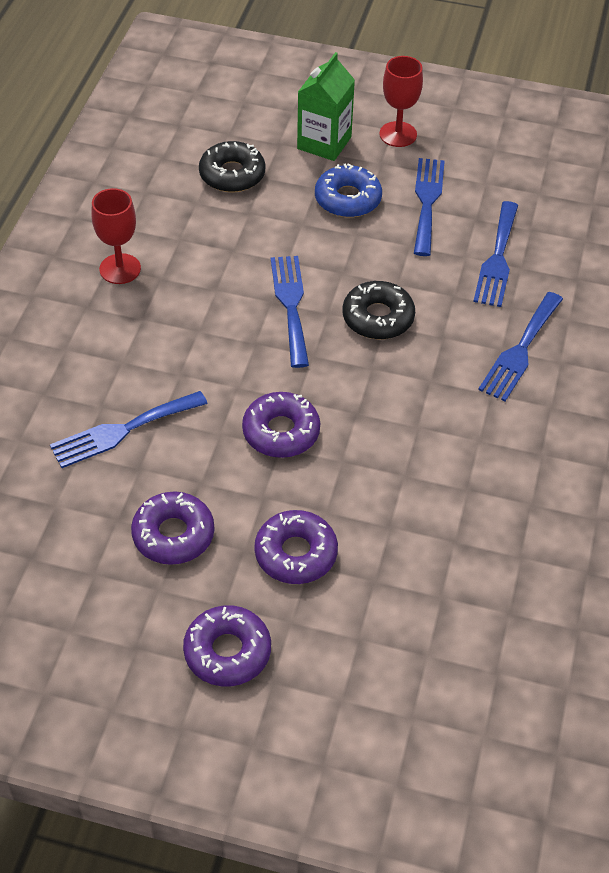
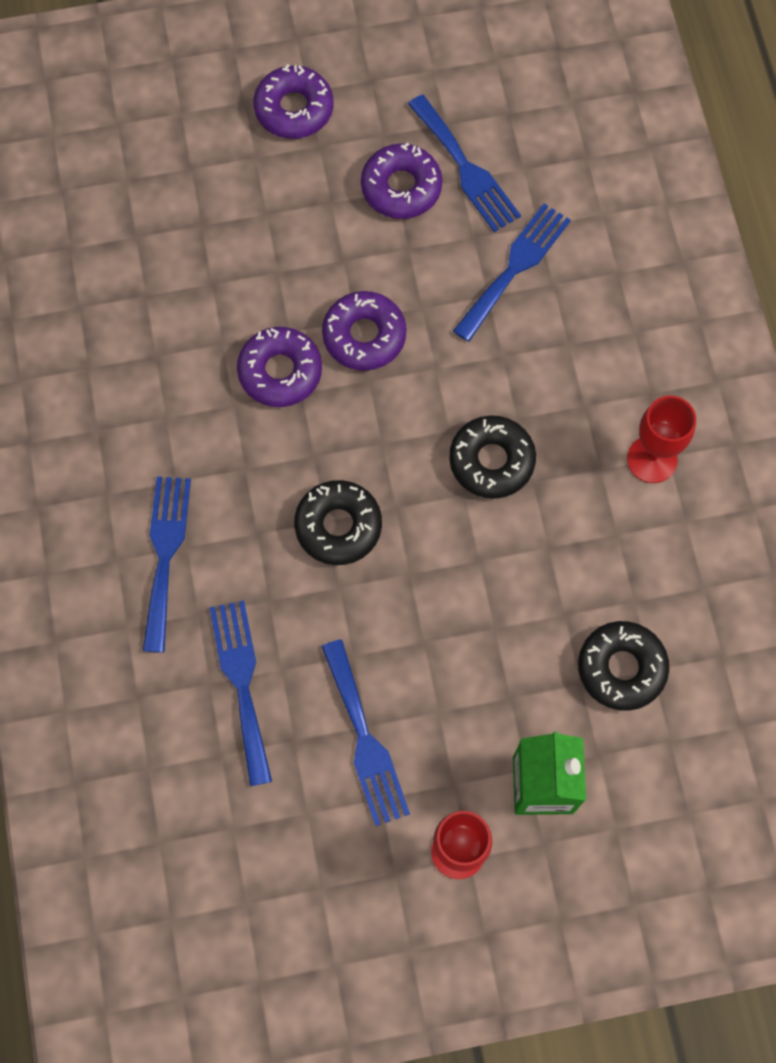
camera: 155 degrees right, 20 degrees up
purple donut [254,510,338,584] -> purple donut moved to [237,327,322,407]
blue fork [271,256,309,368] -> blue fork moved to [408,95,521,232]
blue donut [315,164,382,218] -> none
none -> black donut [449,415,536,499]

